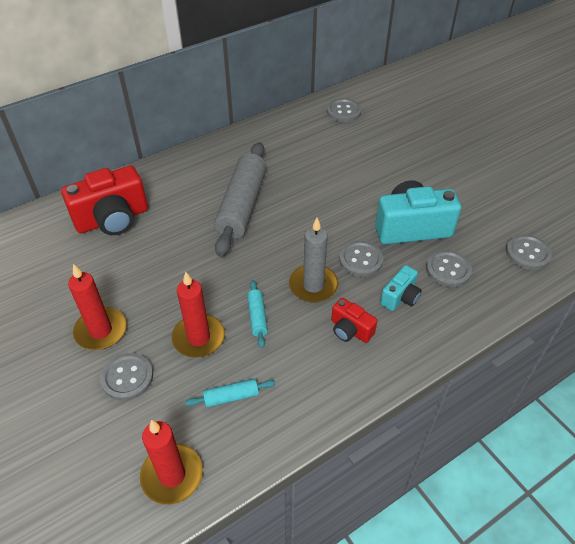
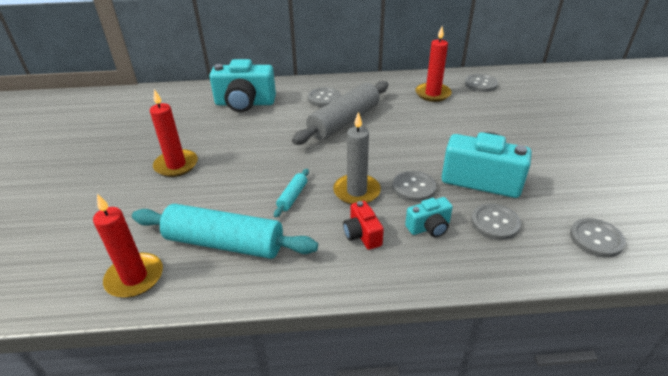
camera: 30 degrees right, 10 degrees down
red camera [61,166,148,235] -> turquoise camera [209,59,276,112]
grey button [100,353,153,401] -> grey button moved to [308,87,341,107]
red candle [172,272,225,358] -> red candle moved to [415,26,452,102]
turquoise rolling pin [185,379,276,408] -> turquoise rolling pin [132,204,318,259], size x2.30

